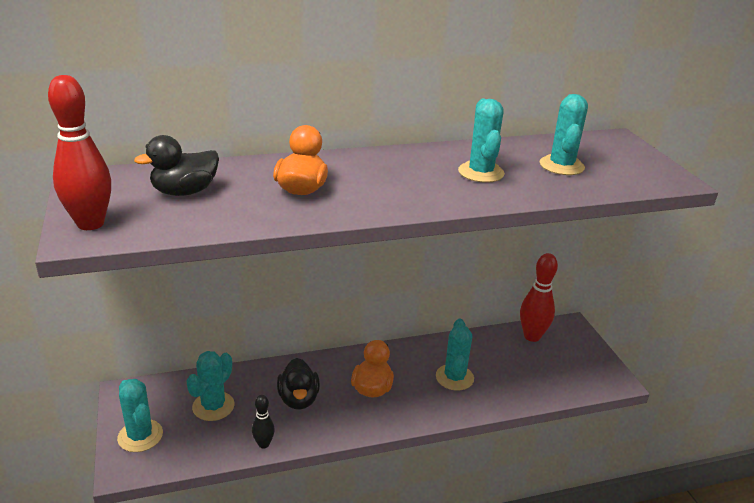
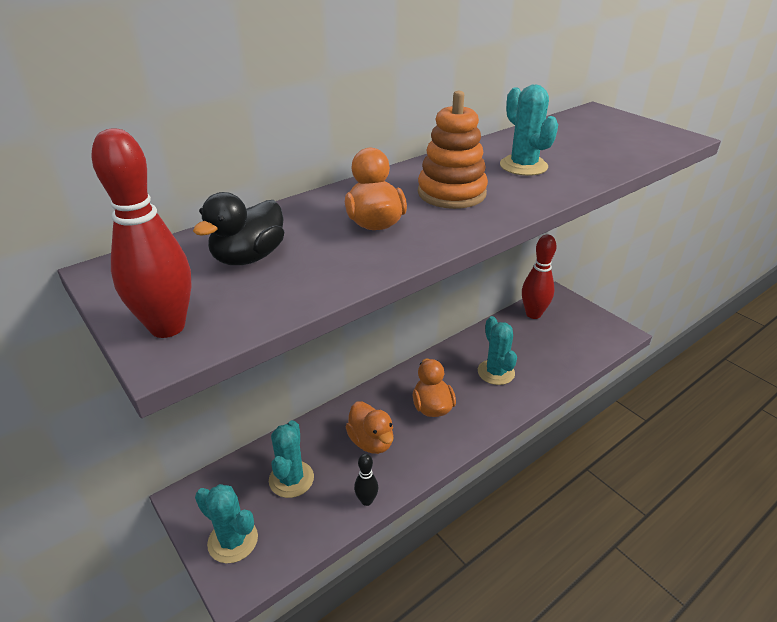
camera: 20 degrees left, 5 degrees up
black duck [277,358,320,410] -> orange duck [345,401,394,454]
turquoise cactus [540,94,588,175] -> none
none -> orange stacking toy [418,91,488,209]

